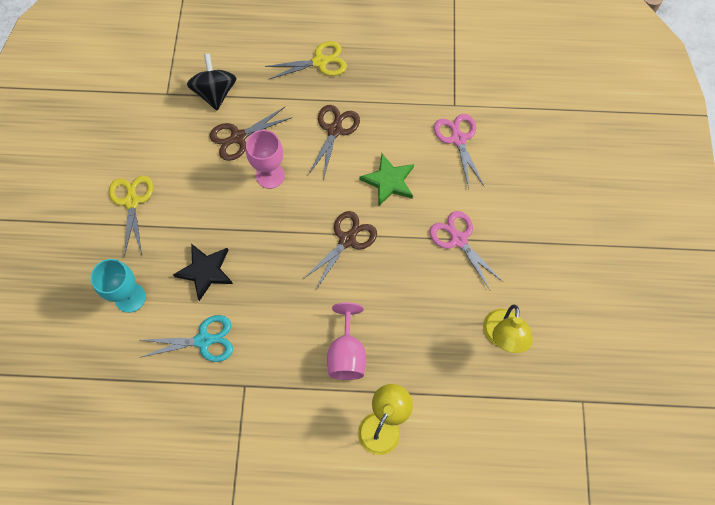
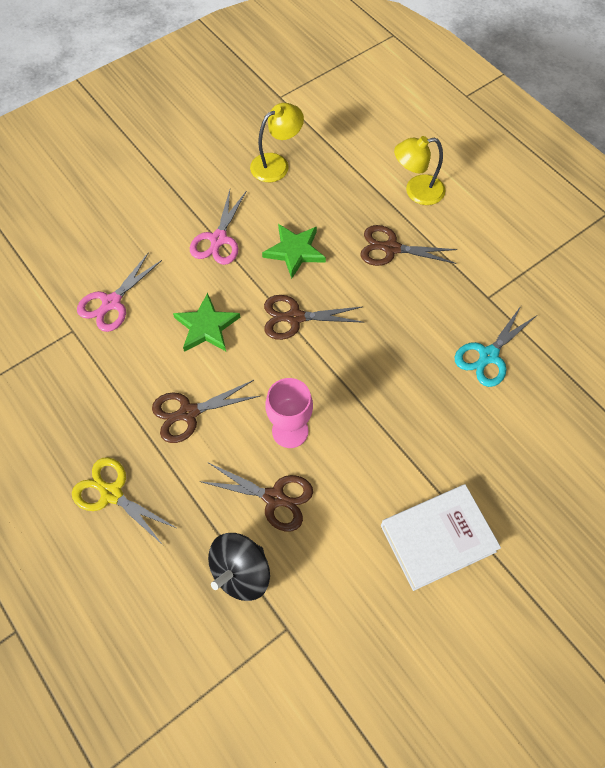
camera: 130 degrees left, 5 degrees down
turquoise goblet [90,259,146,313] -> none
yellow scissors [109,176,153,257] -> white book [381,484,501,591]
turquoise scissors [142,315,233,362] -> turquoise scissors turned 90 degrees counterclockwise [455,306,537,387]
black star [173,244,233,301] -> none
pink goblet [327,303,366,380] -> brown scissors [360,225,457,266]
none -> green star [262,224,326,279]

